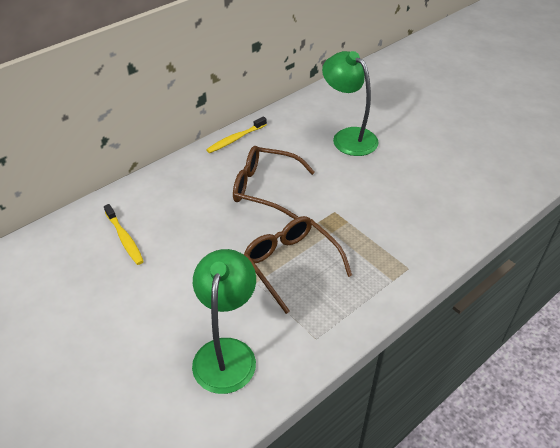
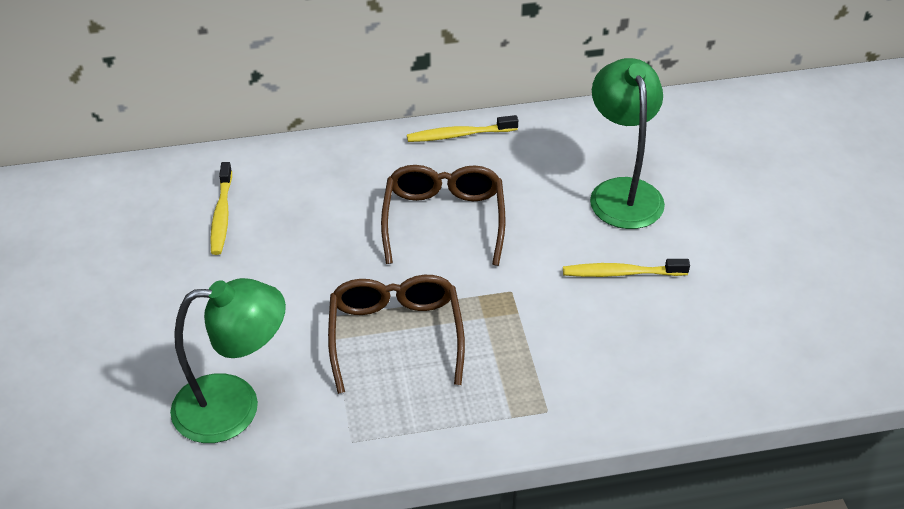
camera: 30 degrees right, 0 degrees up
green lamp [192,249,256,394] -> green lamp turned 45 degrees clockwise [170,278,286,443]
brown glasses [233,146,315,219] -> brown glasses turned 45 degrees clockwise [381,165,505,266]
none -> yellow toothbrush [563,259,690,277]

